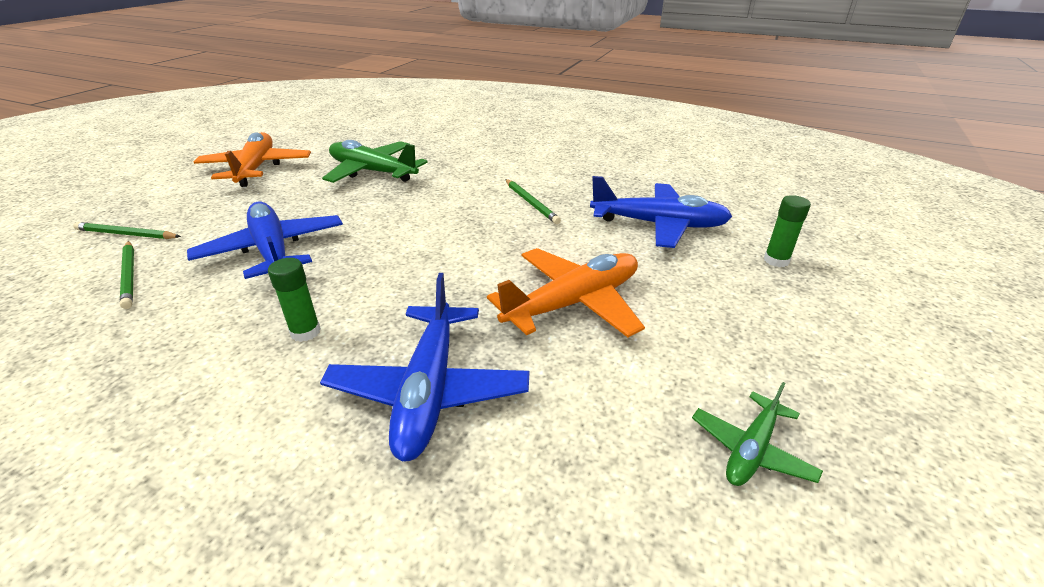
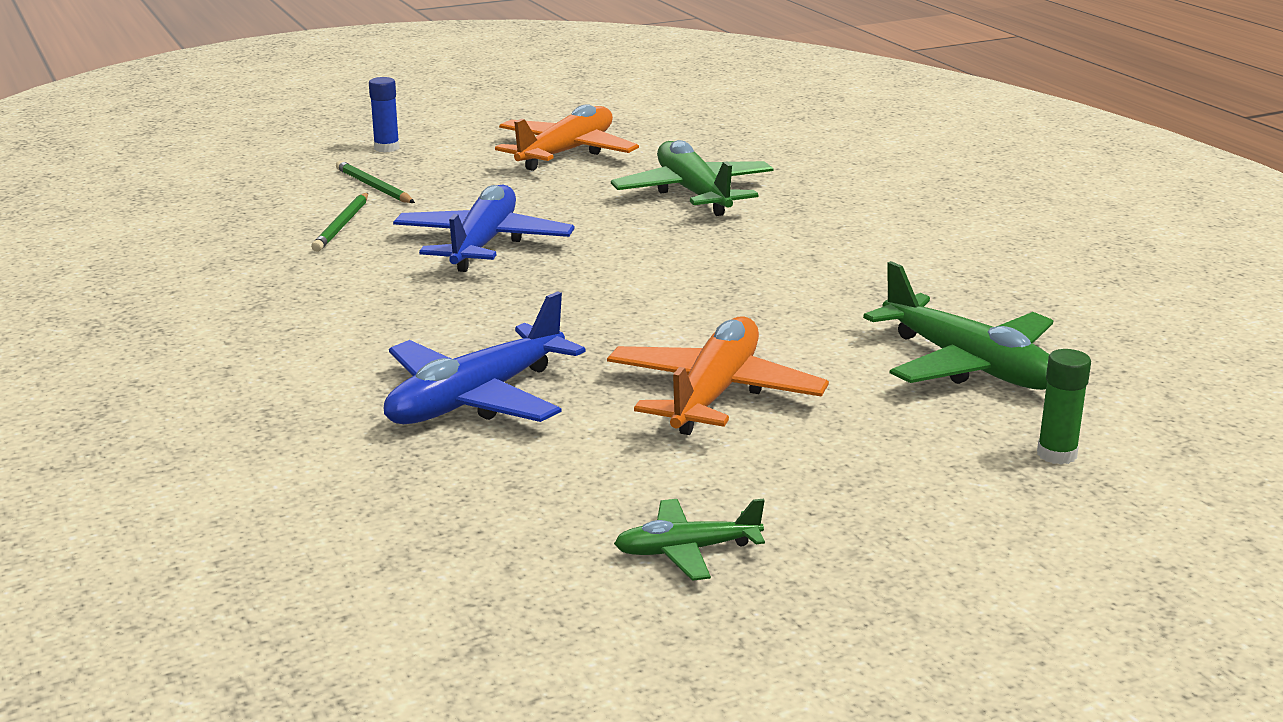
camera: 40 degrees right, 10 degrees down
green glue stick [268,258,321,342] -> none
orange plane [487,248,645,337] -> orange plane turned 75 degrees counterclockwise [607,316,829,435]
green pencil [505,179,561,224] -> none
blue plane [590,176,732,248] -> green plane [863,261,1053,390]
none -> blue glue stick [369,77,399,152]

